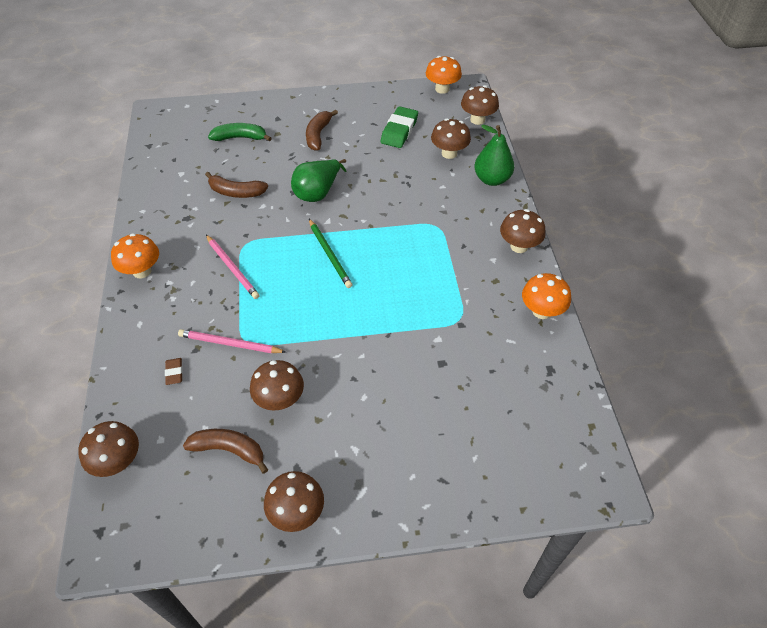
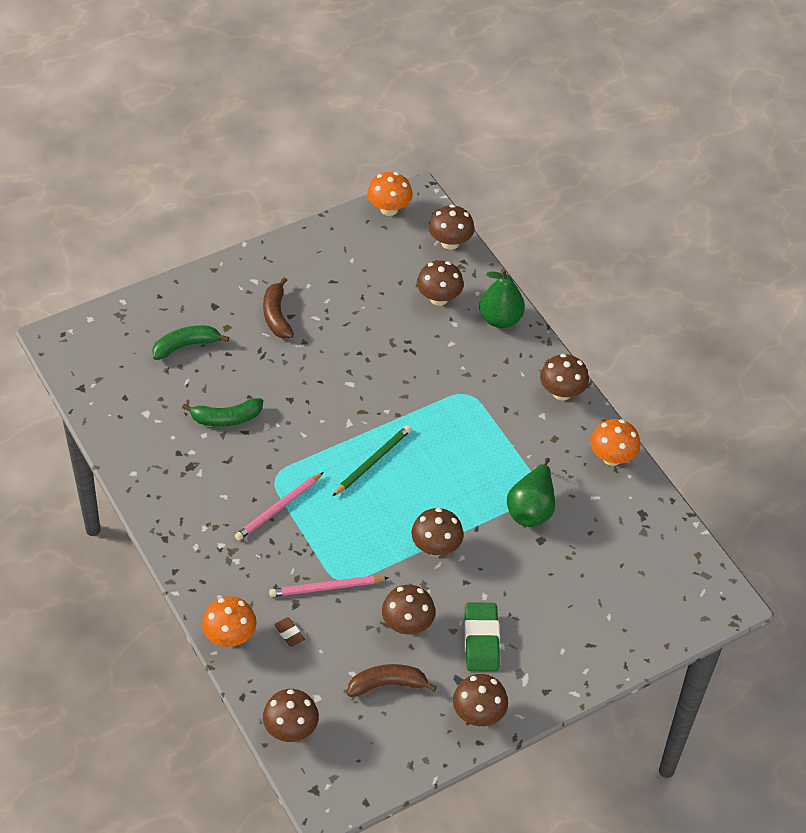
camera: 25 degrees left, 0 degrees up
orange mushroom [111,233,159,278] -> orange mushroom moved to [202,596,257,647]
brown banana [205,172,268,198] -> green banana [182,398,263,427]
pink pencil [206,235,259,299] -> pink pencil turned 105 degrees clockwise [235,472,324,541]
green pear [291,159,347,202] -> green pear moved to [507,458,555,527]
green pencil [309,219,352,288] -> green pencil turned 90 degrees counterclockwise [333,425,411,496]
green eraser [381,106,418,148] -> green eraser moved to [464,603,500,671]
none -> brown mushroom [411,508,464,556]

